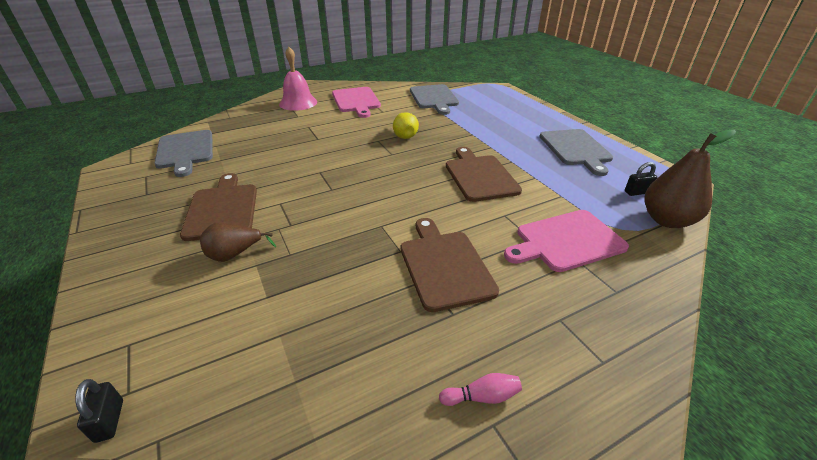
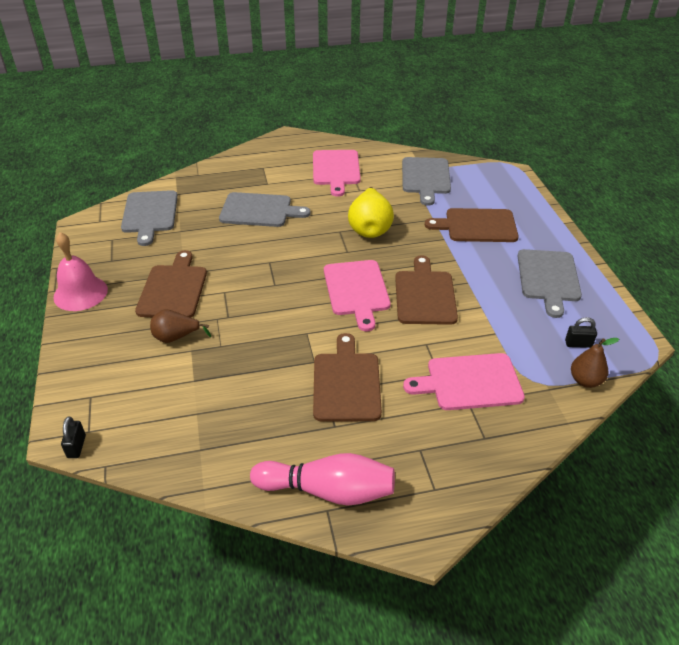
camera: 15 degrees right, 5 degrees up
pink bell [279,47,317,111] -> pink bell moved to [53,232,108,311]
yellow pear [393,112,419,139] -> yellow pear [348,187,394,238], size x1.60
pink bowling pin [439,373,522,406] -> pink bowling pin [250,453,395,506], size x2.35
brown pear [645,129,736,228] -> brown pear [571,338,619,388], size x0.63
none -> grey cutting board [219,192,311,227]
none -> pink cutting board [324,260,391,331]
none -> brown cutting board [425,208,519,242]

